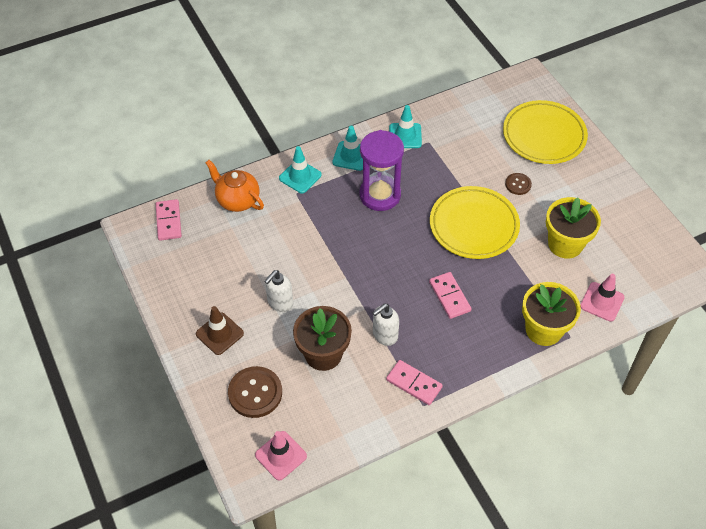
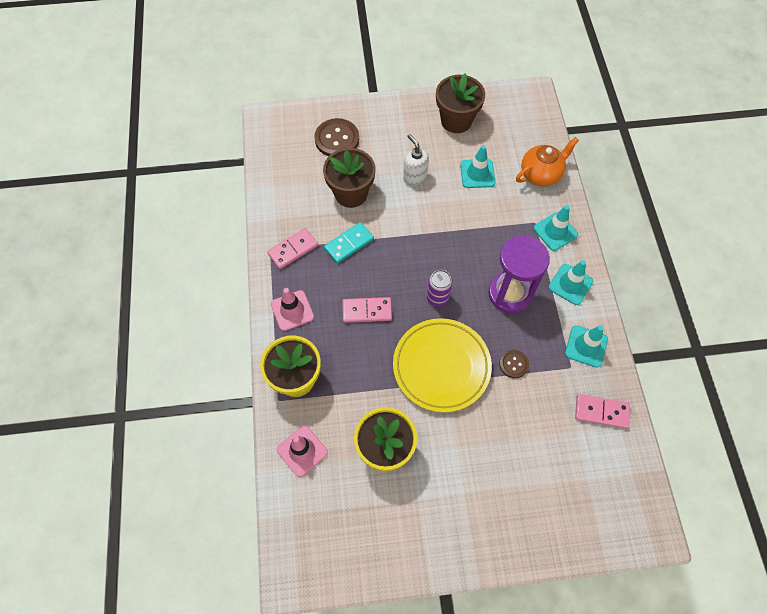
camera: 110 degrees right, 10 degrees up
pink domino [156,199,182,241] -> pink domino moved to [575,394,630,429]
brown traffic cone [196,306,244,355] -> none
pink traffic cone [255,431,307,480] -> pink traffic cone moved to [271,288,314,331]
white soap dispenser [373,304,399,346] -> turquoise domino [324,222,374,264]
yellow plate [503,100,588,164] -> none
brown button [505,173,532,195] -> brown button moved to [499,350,529,378]
none -> purple can [427,270,453,307]
none -> brown flower pot [436,74,485,133]
none -> turquoise traffic cone [460,145,495,188]

